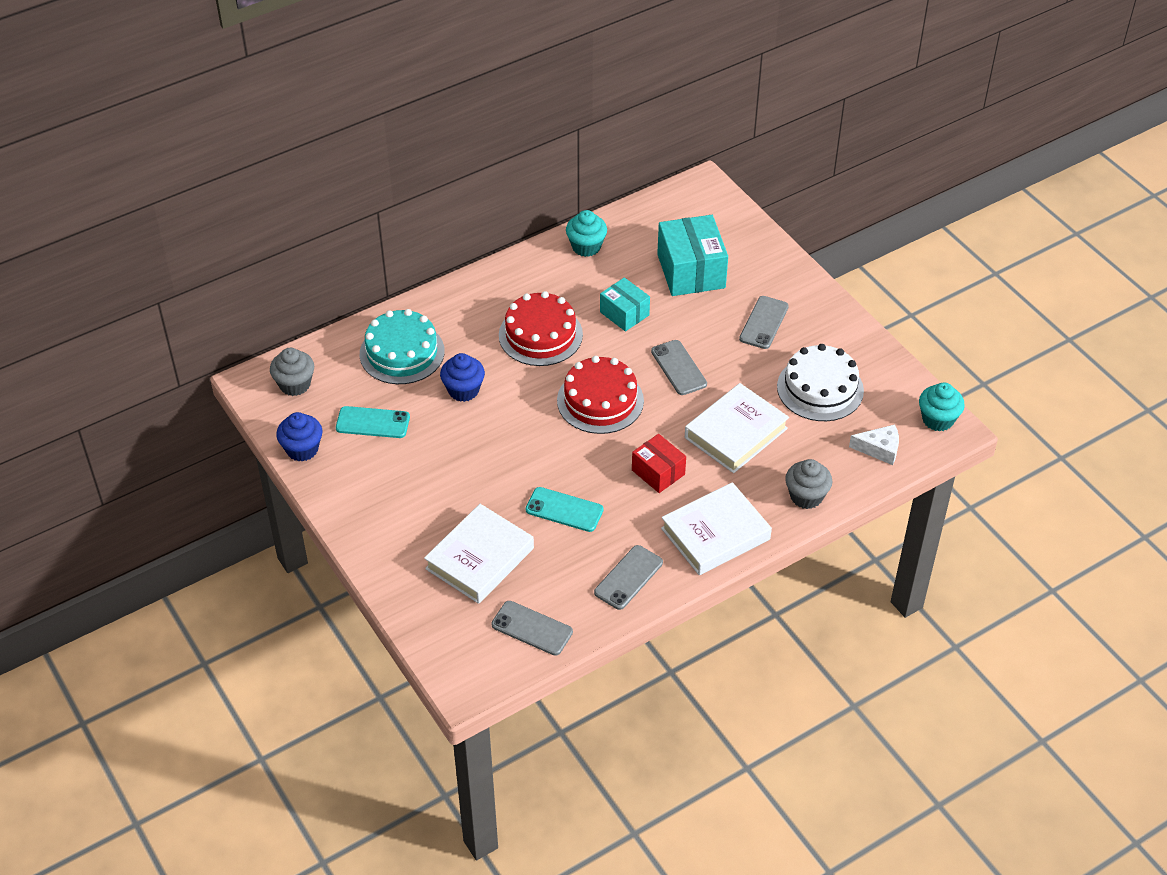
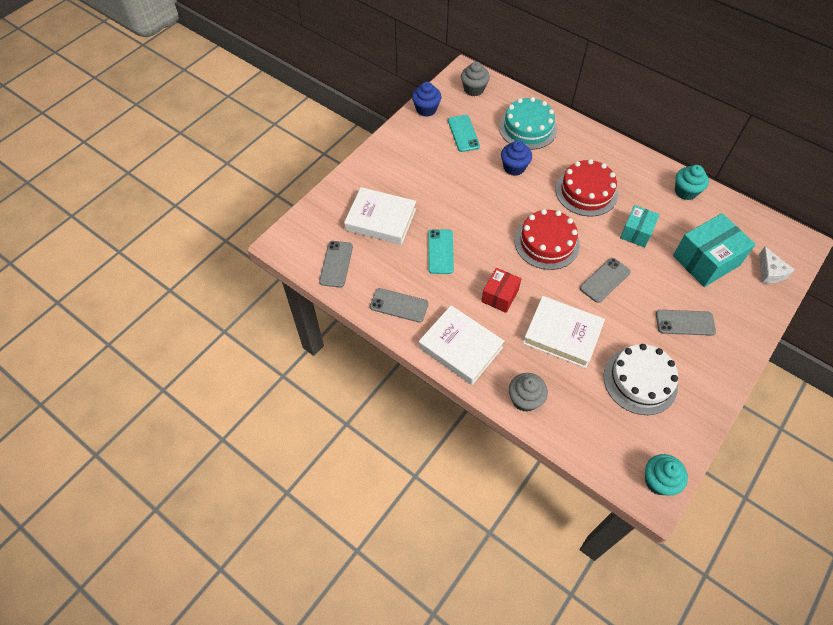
camera: 70 degrees right, 10 degrees up
white cheese [849,425,899,465] -> white cheese moved to [759,247,795,284]

